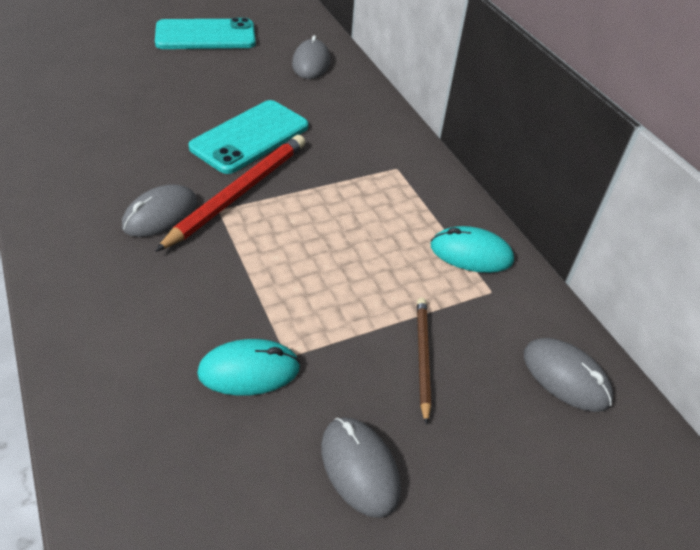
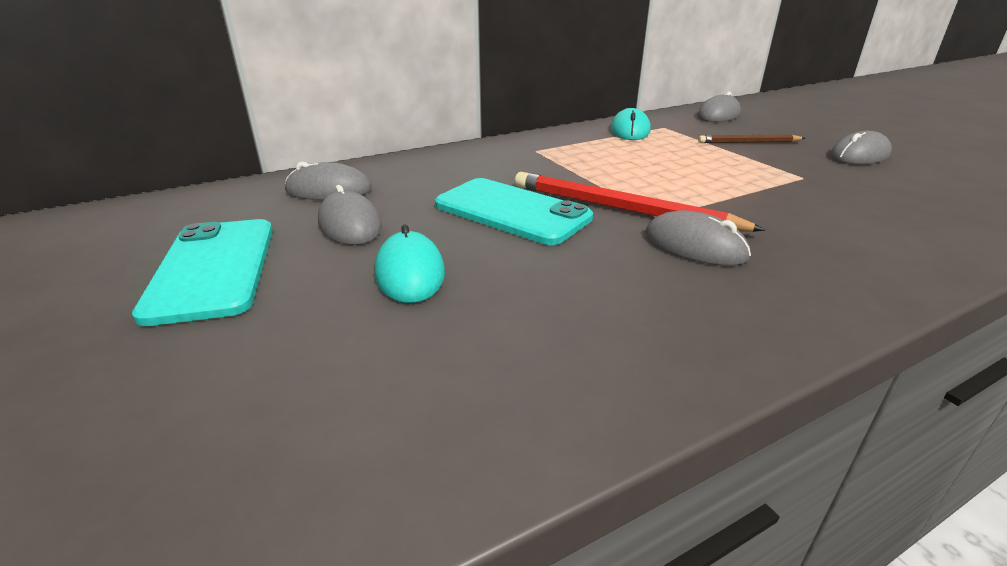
camera: 90 degrees left, 15 degrees down
turquoise mouse [197,339,300,396] -> turquoise mouse moved to [375,224,445,303]
none -> grey mouse [318,185,382,245]

